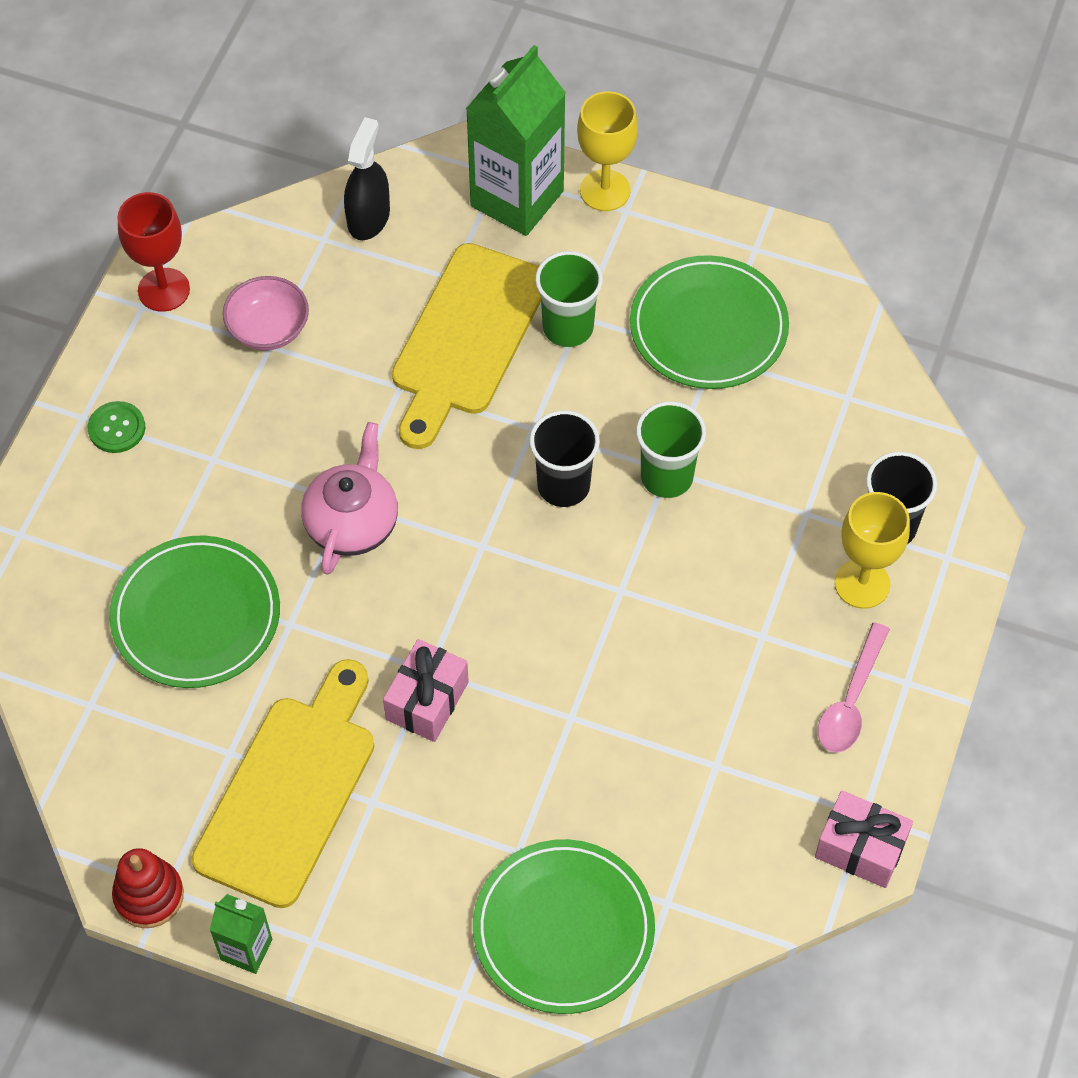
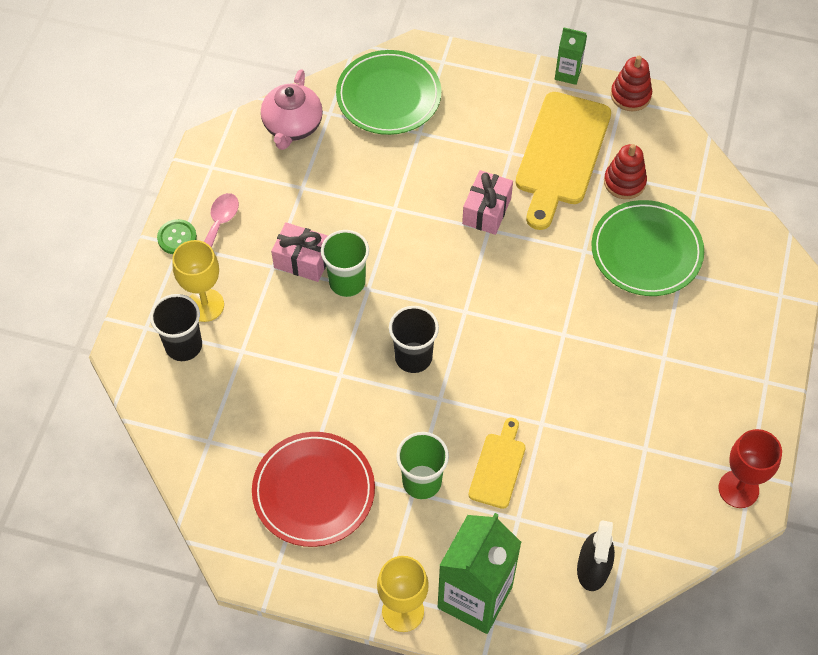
camera: 175 degrees right, 0 degrees up
green button [88,401,145,453] -> green button moved to [157,219,197,254]
pink bowl [223,276,309,350] -> none
pink teapot [301,422,398,575] -> pink teapot moved to [261,69,323,150]
yellow cutting board [392,243,541,449] -> yellow cutting board [469,418,526,509], size x0.52
green plate [630,255,789,389] -> red plate [252,432,375,547]
green cup [636,401,706,498] -> green cup moved to [321,230,369,297]
pink gift [815,790,913,888] -> pink gift moved to [271,222,328,282]
none -> red stacking toy [604,144,647,199]

